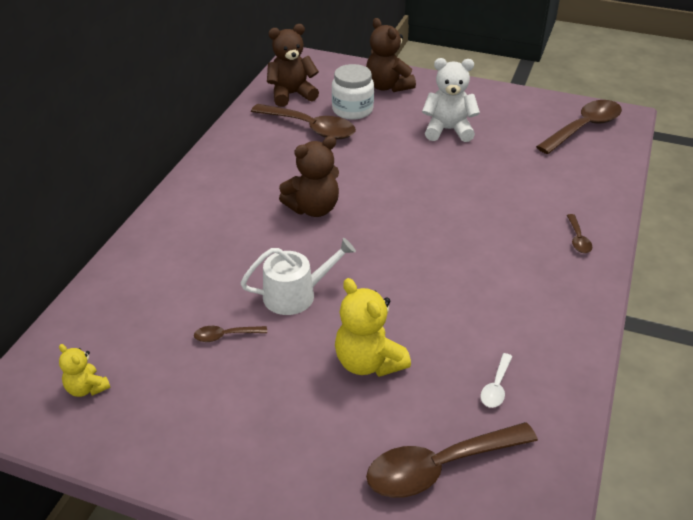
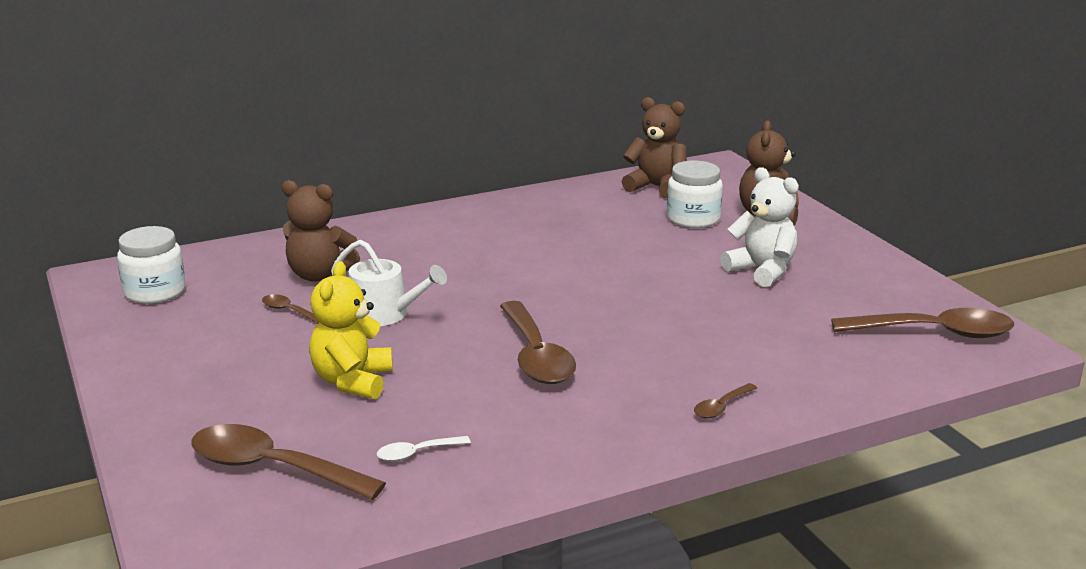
camera: 45 degrees right, 15 degrees down
yellow teddy bear [59,344,111,397] -> white jar [117,226,185,304]
brown spoon [251,104,356,139] -> brown spoon moved to [500,301,576,384]
brown teddy bear [279,136,339,217] -> brown teddy bear moved to [282,180,360,282]

